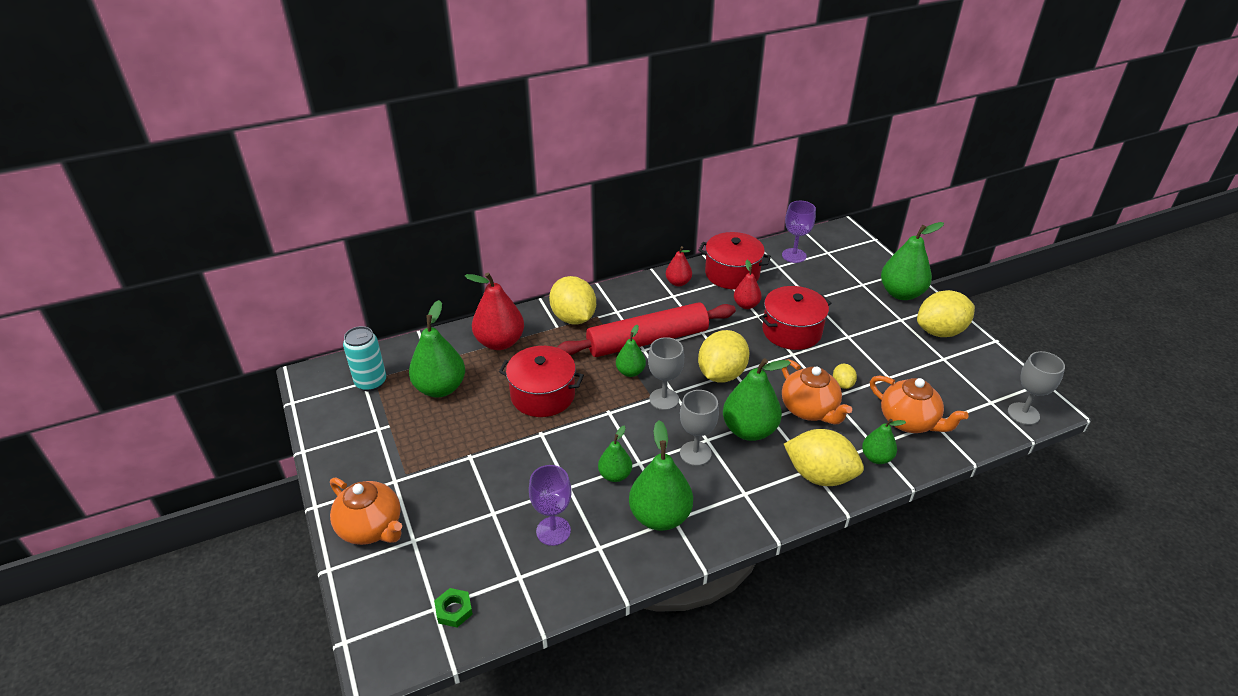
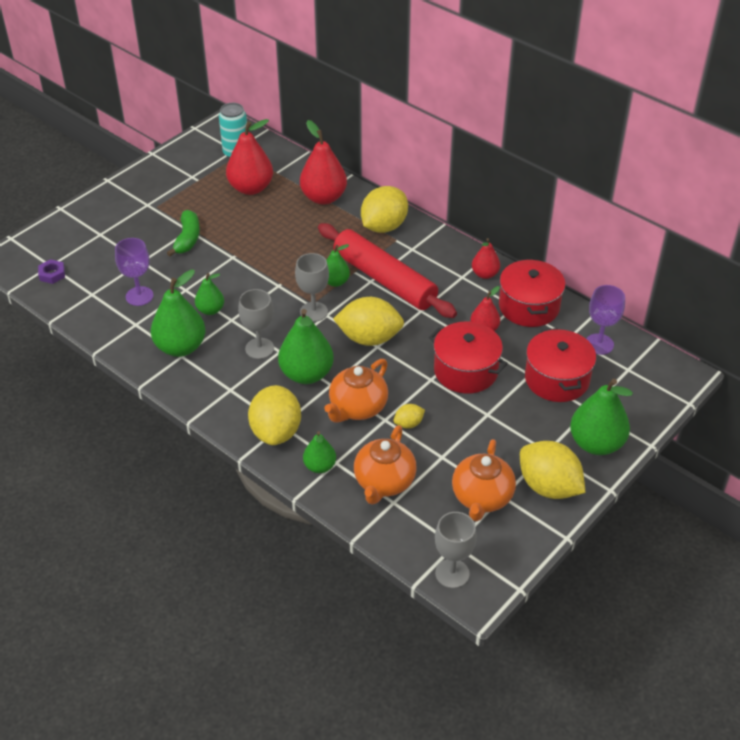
camera: 65 degrees right, 5 degrees up
orange teapot [330,478,402,545] -> orange teapot moved to [452,439,516,521]
green pear [409,300,465,397] -> red pear [226,119,273,195]
green nut [434,588,473,628] -> purple nut [38,259,65,284]
red pot [499,346,584,417] -> red pot moved to [525,328,596,402]
none -> green banana [167,210,200,257]

